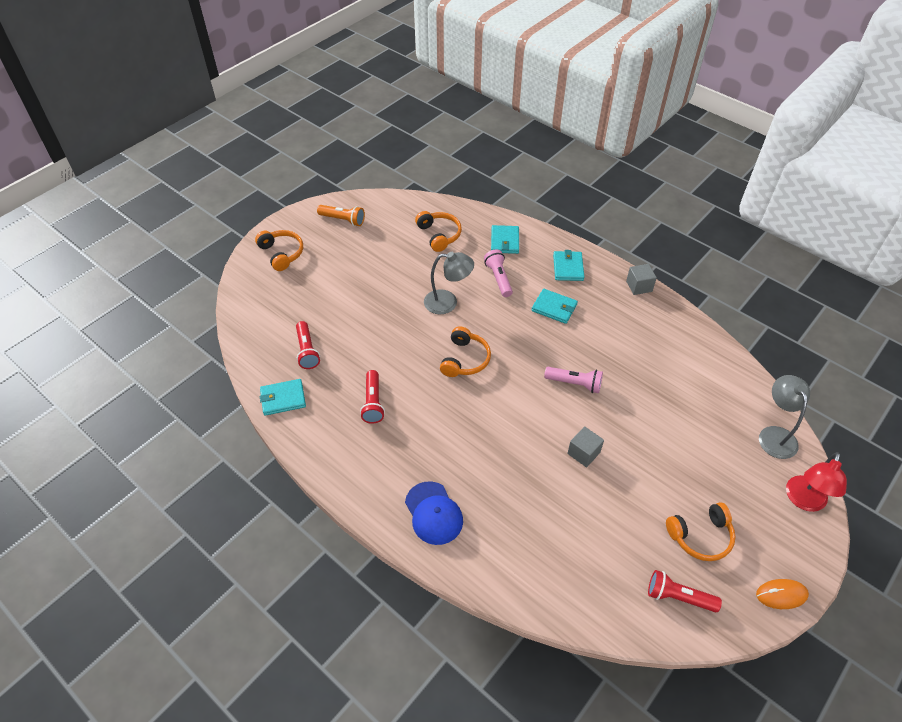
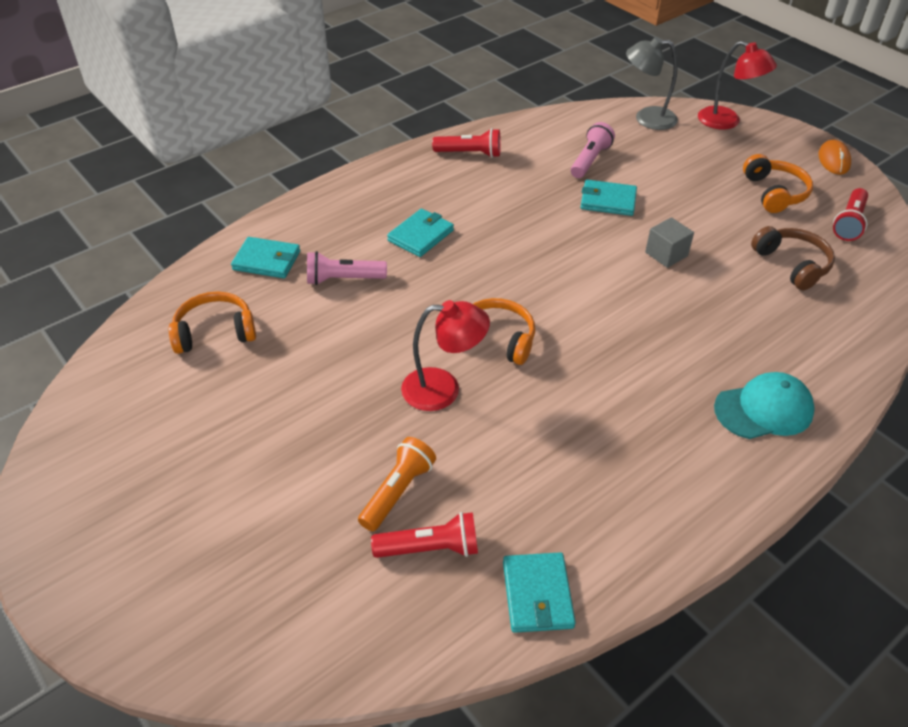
camera: 80 degrees left, 5 degrees down
orange headphones [255,230,303,271] -> none
orange flashlight [317,205,365,226] -> orange flashlight moved to [358,437,436,531]
red flashlight [360,370,385,424] -> red flashlight moved to [432,128,501,158]
blue cap [405,481,463,545] -> turquoise cap [714,372,815,439]
grey lamp [424,252,474,314] -> none
pink flashlight [544,367,603,393] -> pink flashlight moved to [571,122,615,178]
turquoise wallet [553,250,584,281] -> turquoise wallet moved to [581,180,637,216]
grey cube [626,264,657,295] -> none
none -> red lamp [401,300,490,411]
none -> brown headphones [751,226,835,290]

